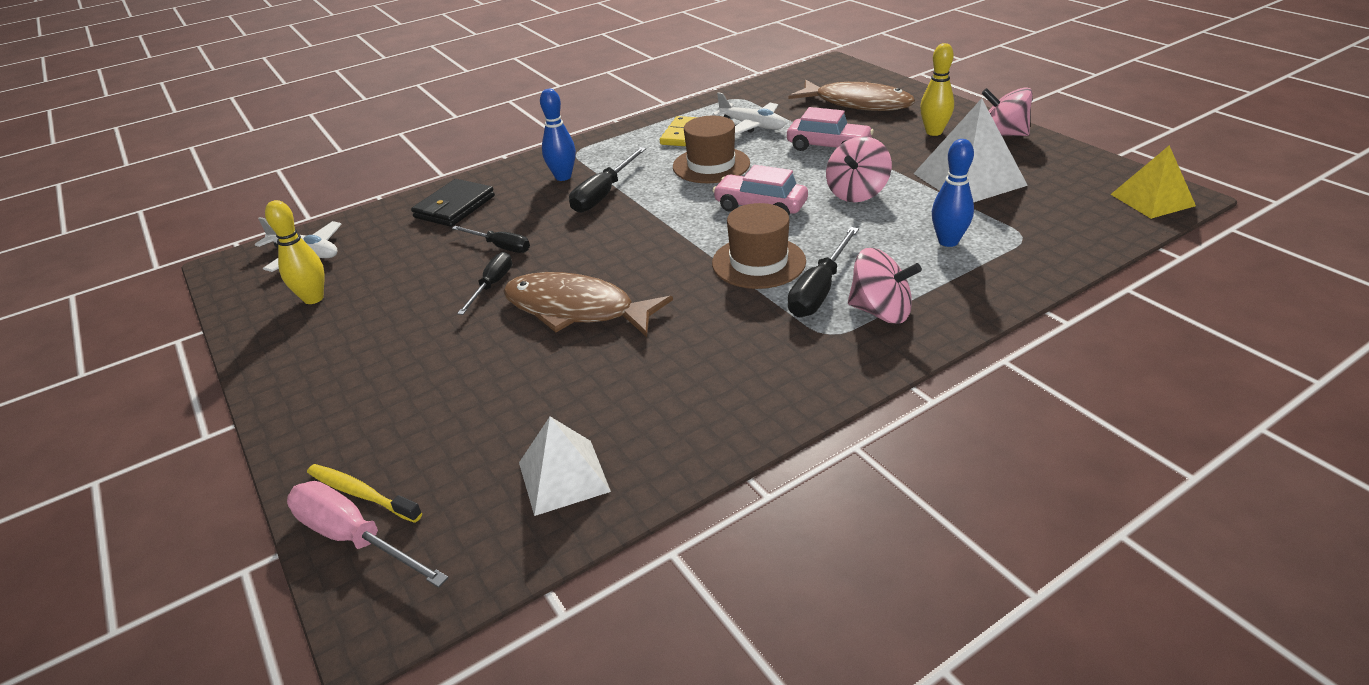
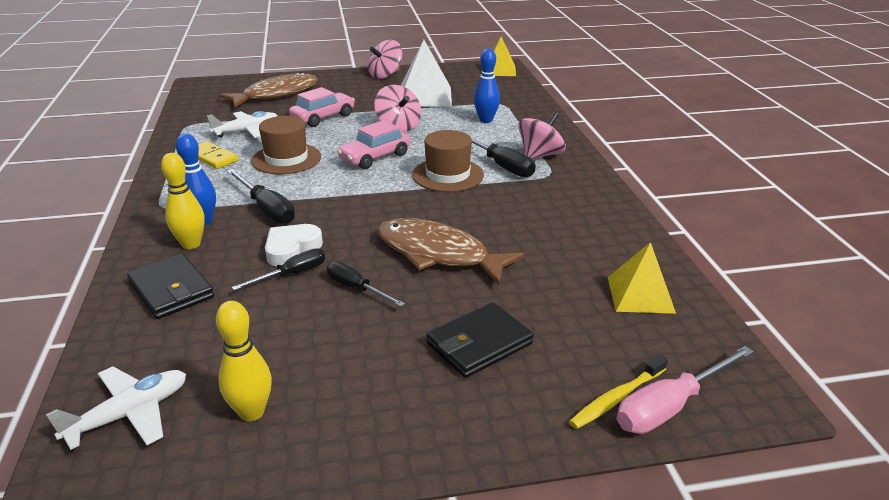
camera: 70 degrees left, 5 degrees down
brown fish [503,272,673,337] -> brown fish turned 75 degrees clockwise [377,218,525,285]
white pyramid [519,417,611,516] -> yellow pyramid [608,242,676,314]
yellow bowling pin [920,43,954,136] -> yellow bowling pin moved to [161,153,205,249]
none -> white heart [265,224,323,267]
none -> black wallet [426,302,534,378]

